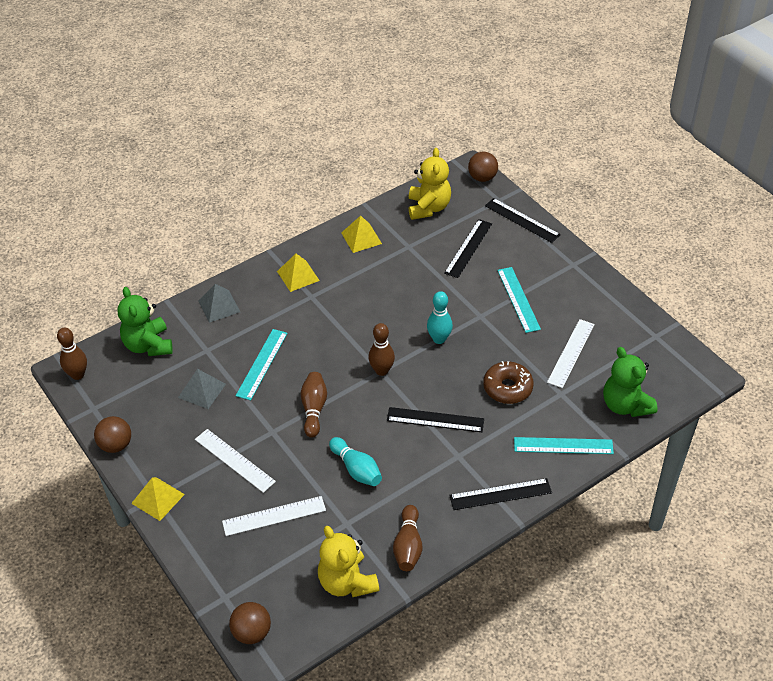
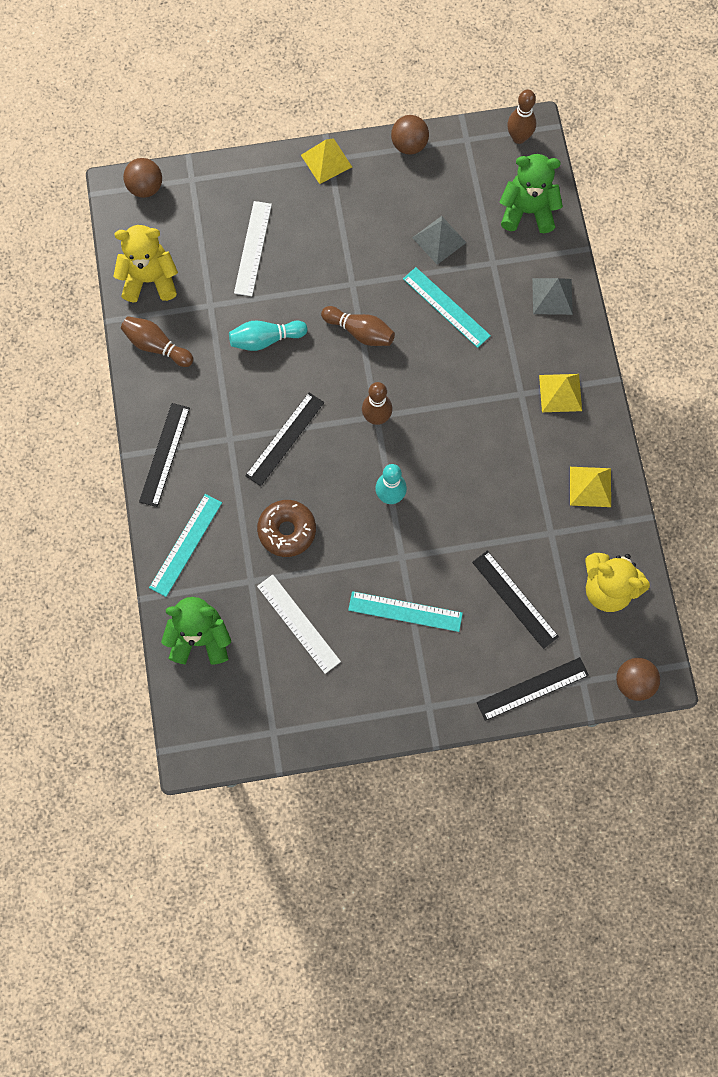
camera: 115 degrees right, 25 degrees up
white ruler [195,429,276,493] -> none

